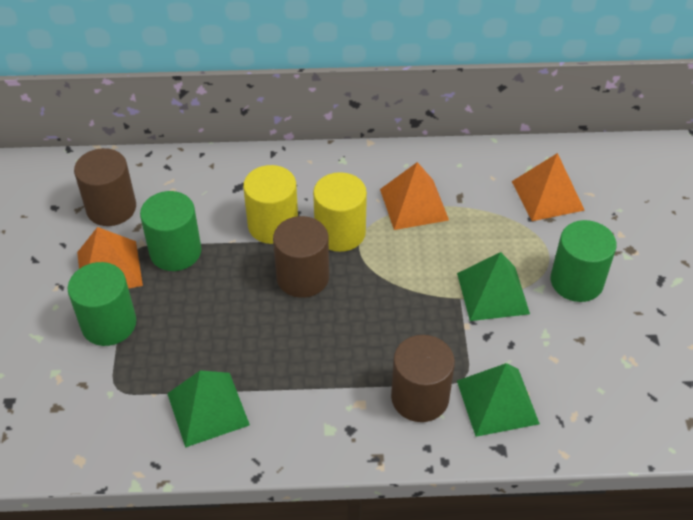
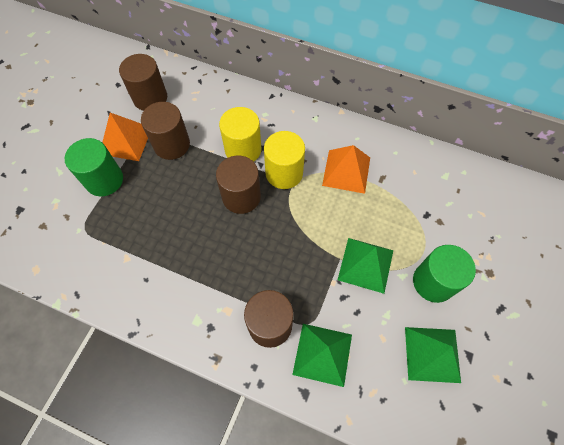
camera: 25 degrees right, 15 degrees up
green cylinder [140,191,202,271] -> brown cylinder [141,102,190,160]
green pyramid [167,370,250,448] -> green pyramid moved to [405,327,461,383]
orange pyramid [512,153,585,221] -> none

